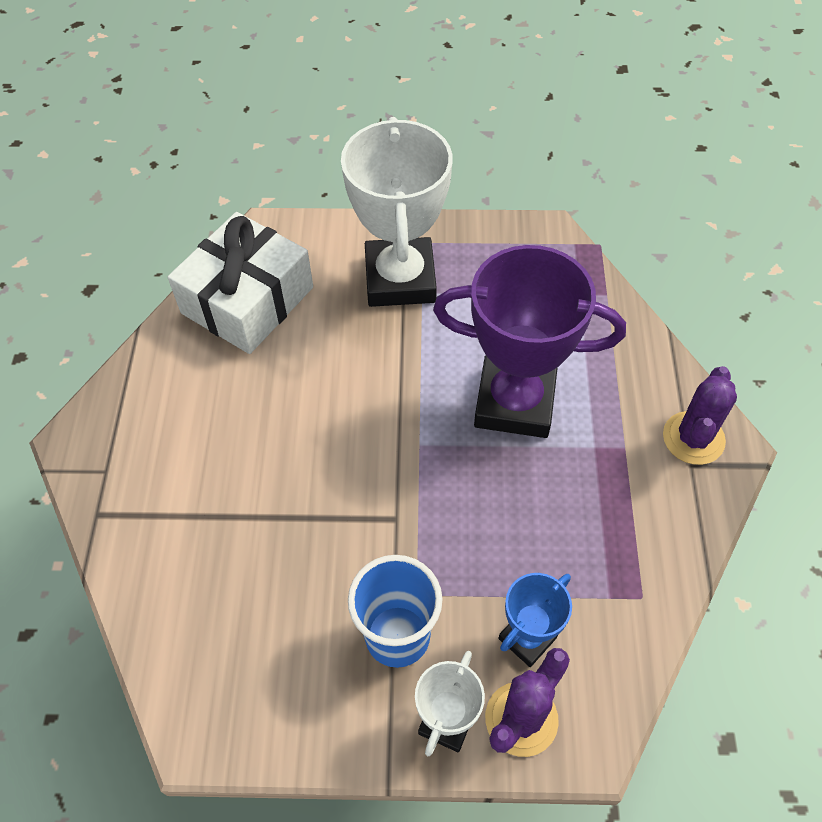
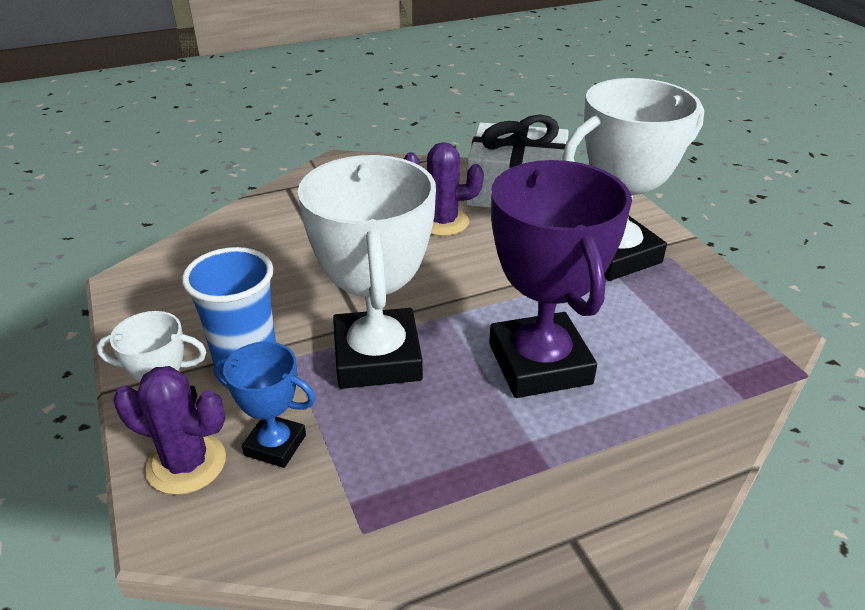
camera: 65 degrees right, 20 degrees down
purple cactus [663,366,737,465] -> purple cactus moved to [404,142,484,236]
none -> white trophy [298,155,436,389]

